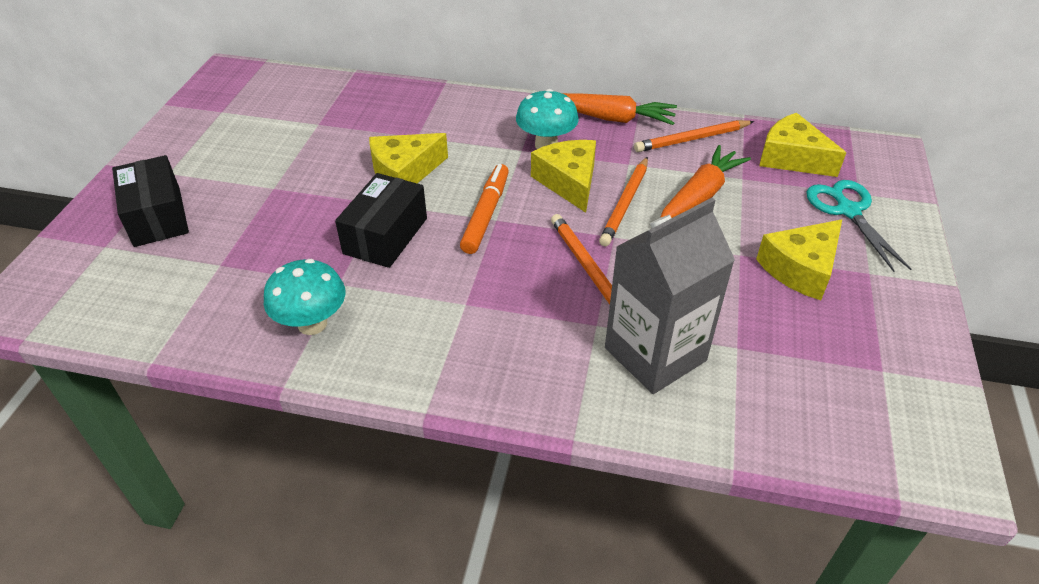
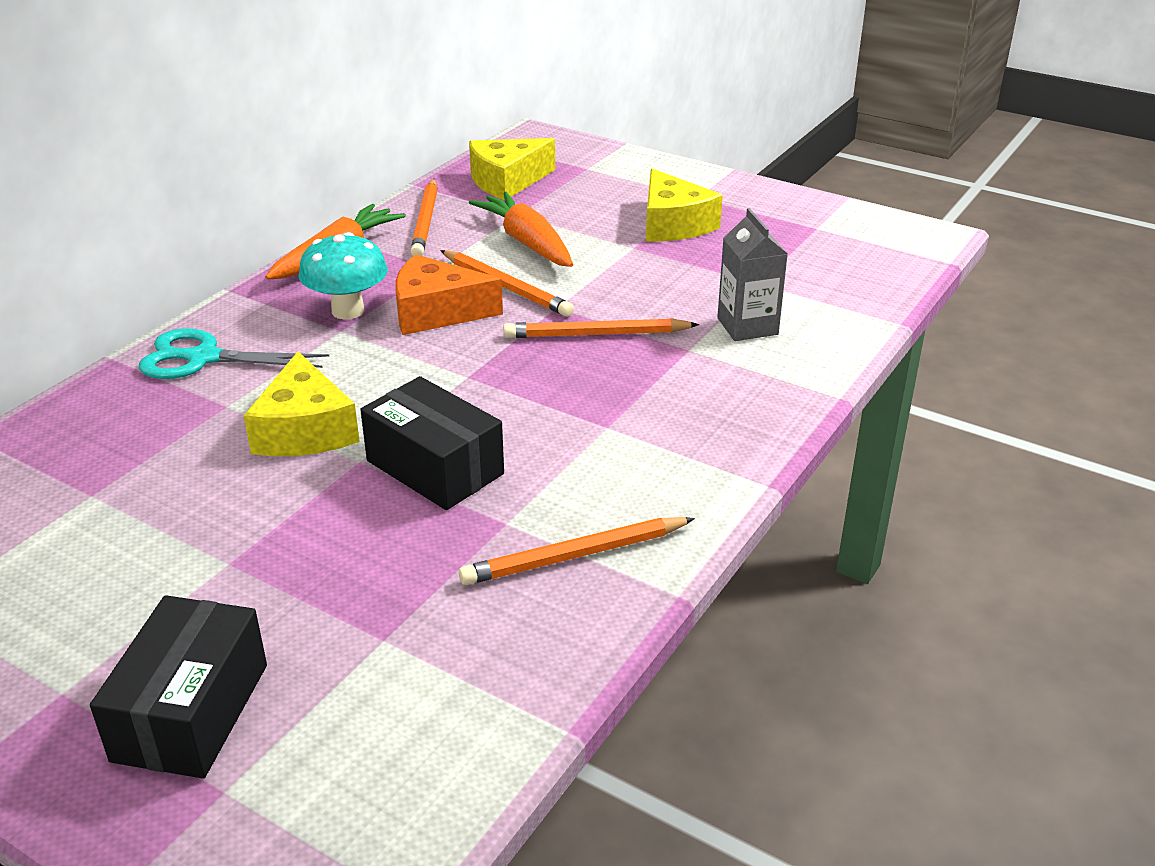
camera: 70 degrees left, 10 degrees down
black box [112,155,189,247] -> black box turned 75 degrees counterclockwise [90,595,267,779]
turquoise mushroom [264,259,346,335] -> orange pencil [459,517,695,585]
orange marker [460,164,509,254] -> none
yellow cheese [531,140,596,213] -> orange cheese [395,254,503,335]
grey carton [605,198,735,394] -> grey carton [717,208,788,341], size x0.59
turquoise scissors [806,180,912,272] -> turquoise scissors moved to [139,328,329,379]

